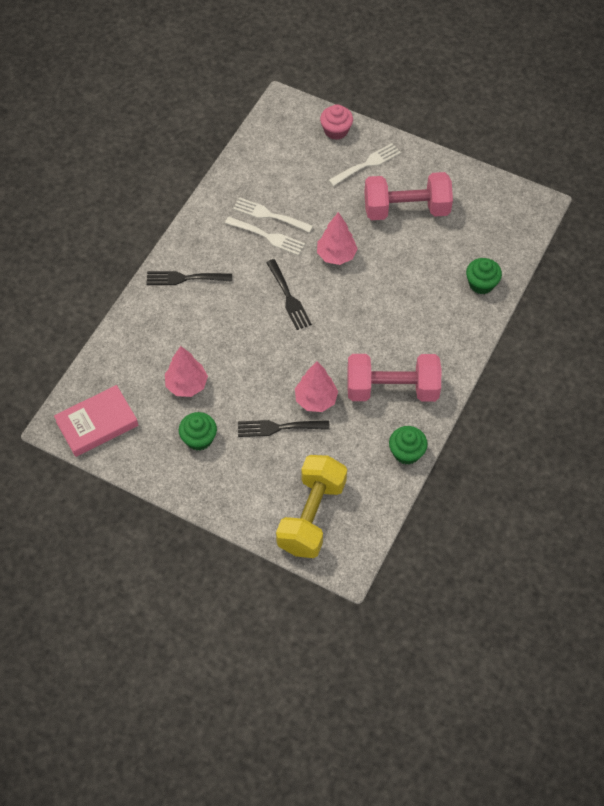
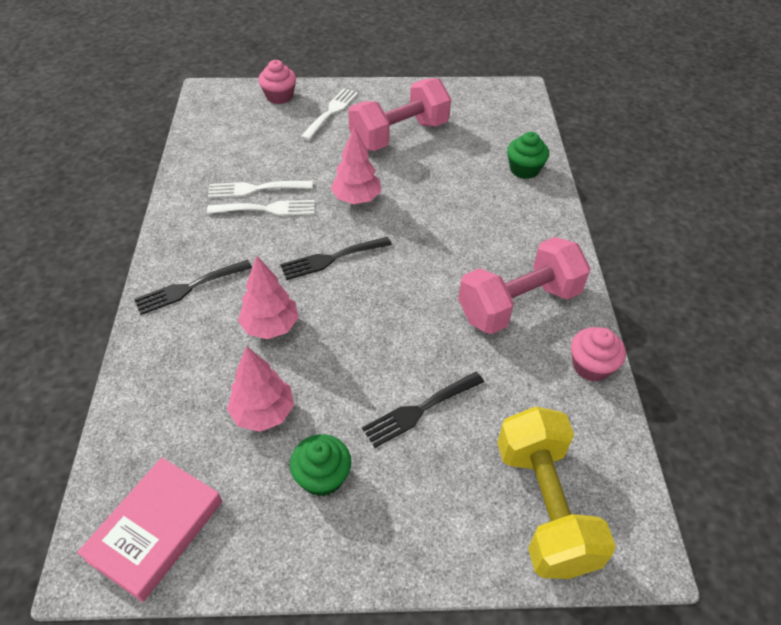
camera: 30 degrees left, 10 degrees down
black fork [266,259,312,330] -> black fork turned 120 degrees clockwise [280,237,392,280]
pink tree [295,361,338,412] -> pink tree moved to [238,256,299,339]
green cupcake [389,426,428,465] -> pink cupcake [571,327,626,382]

